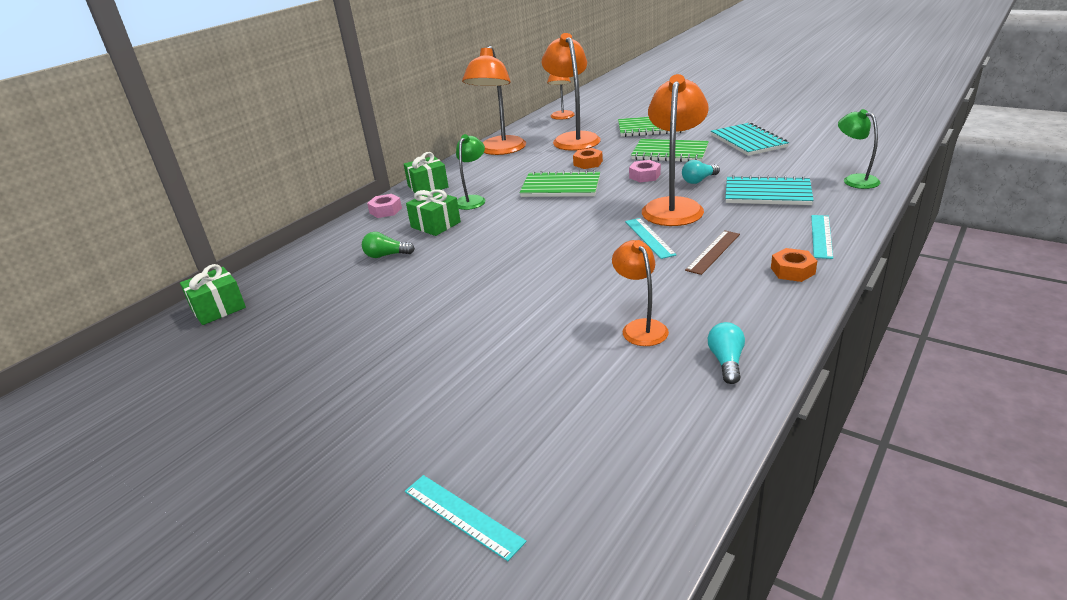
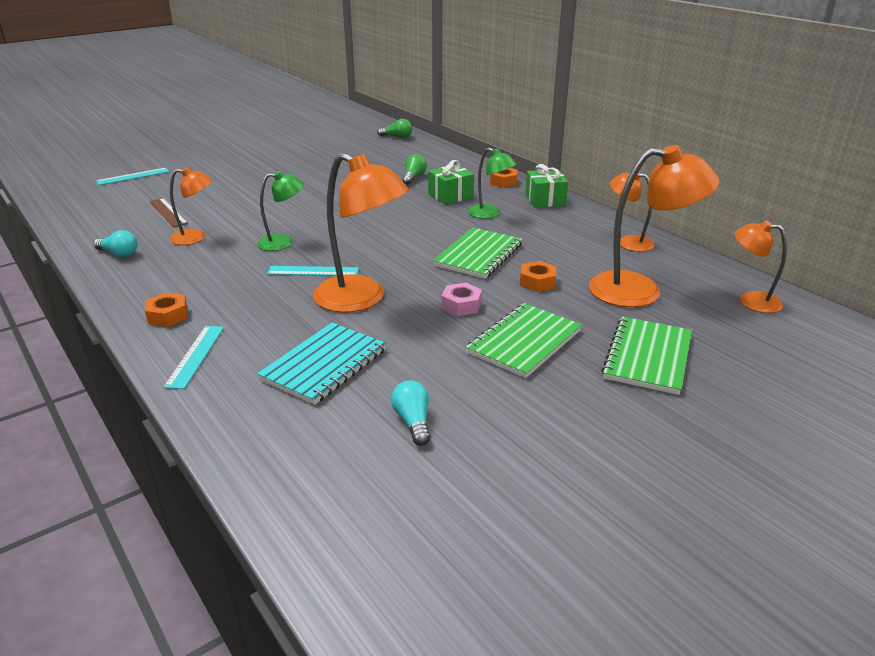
camera: 105 degrees right, 0 degrees up
green gift [180,264,246,325] -> green light bulb [377,119,412,138]
pink nut [367,194,402,218] -> orange nut [490,168,518,188]
orange lamp [462,46,526,155] -> orange lamp [610,172,655,252], size x0.56
turquoise light bulb [682,160,720,184] -> turquoise light bulb moved to [391,381,430,446]
brown ruler [685,230,740,275] -> brown ruler moved to [149,198,188,227]
turquoise notebook [711,122,789,156] -> none
turquoise ruler [811,215,833,259] -> turquoise ruler turned 60 degrees clockwise [163,326,224,389]
green lamp [838,109,880,189] -> green lamp moved to [257,171,304,251]

